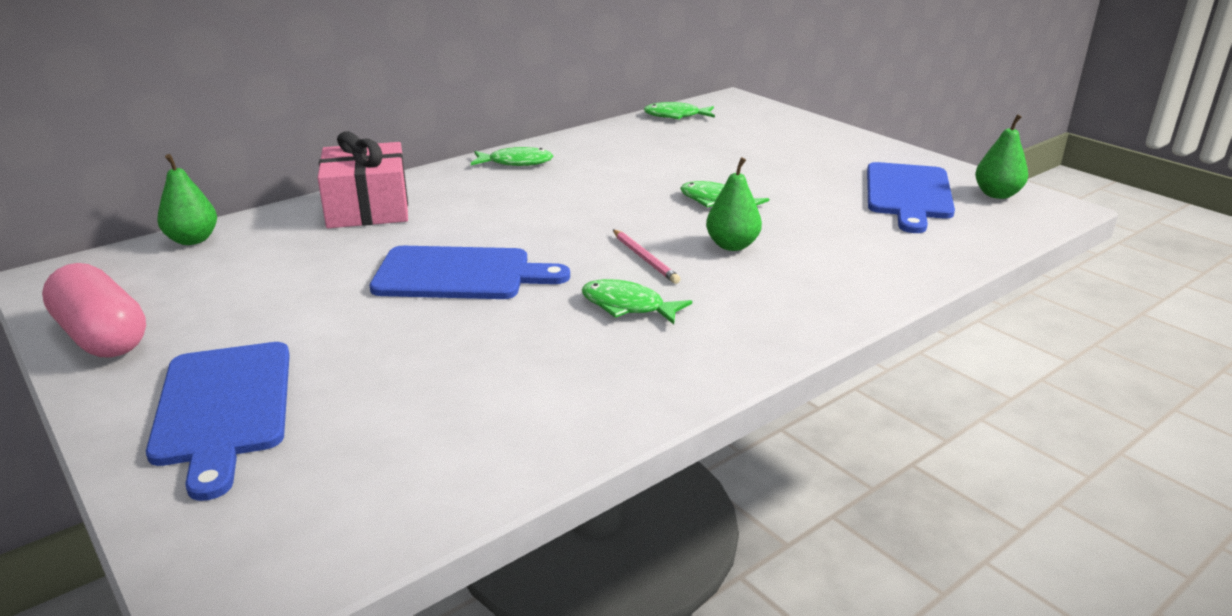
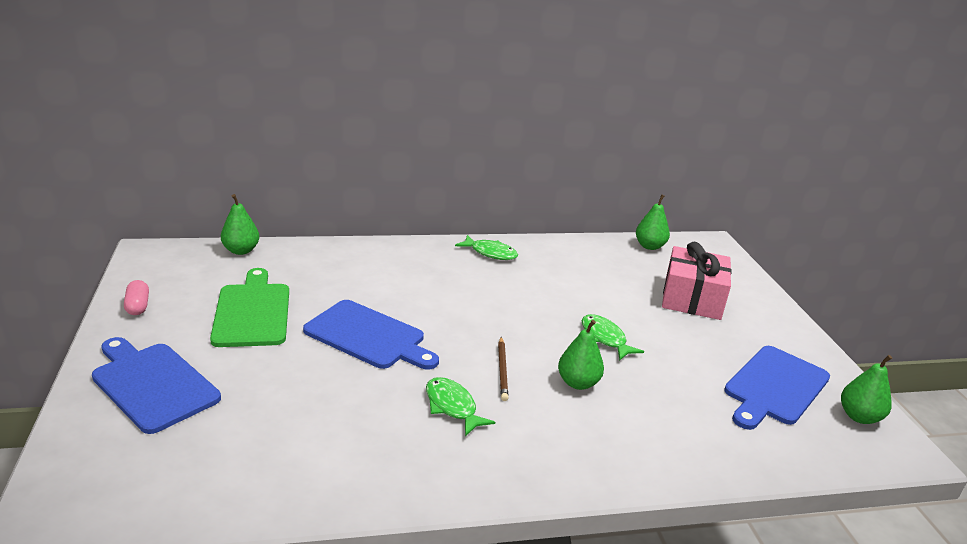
camera: 25 degrees right, 0 degrees up
pink capsule [42,263,146,358] -> pink capsule [124,280,149,315], size x0.51
blue cutting board [146,342,290,501] -> blue cutting board turned 120 degrees clockwise [92,337,221,434]
pink gift [318,131,408,228] -> pink gift moved to [662,242,732,320]
pink pencil [613,229,680,284] -> brown pencil [498,337,508,401]
green fish [643,102,715,119] -> green pear [636,195,670,250]
none -> green cutting board [210,268,289,347]

